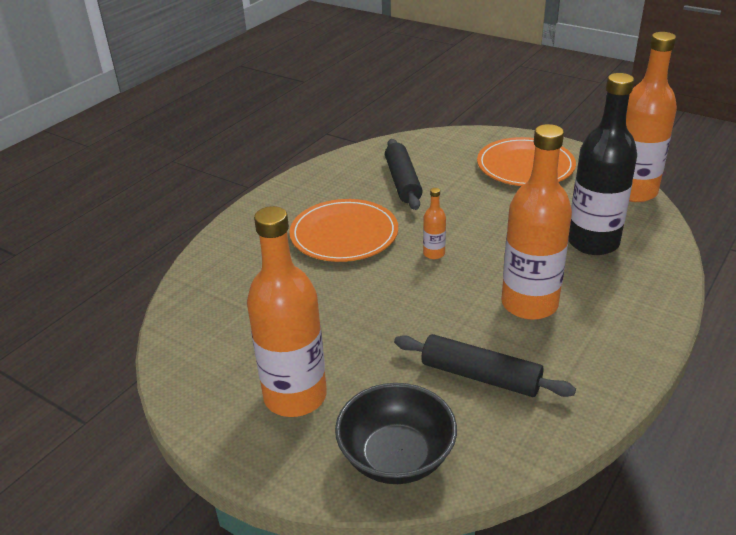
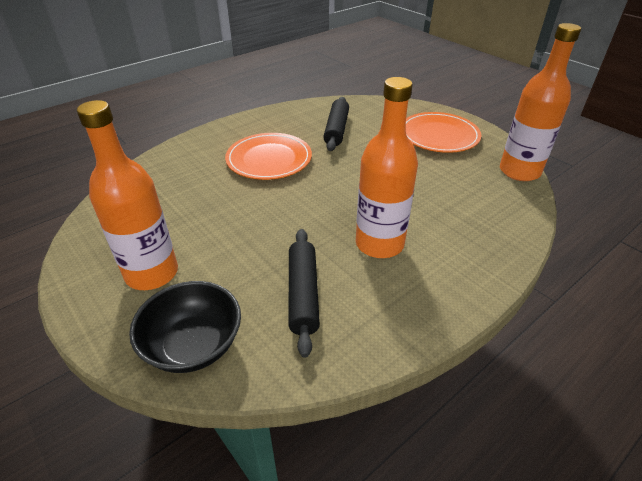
camera: 15 degrees right, 5 degrees up
black rolling pin [394,334,576,397] -> black rolling pin turned 45 degrees clockwise [289,229,320,358]
orange bottle [423,188,446,259] -> none
black bottle [568,73,637,255] -> none

